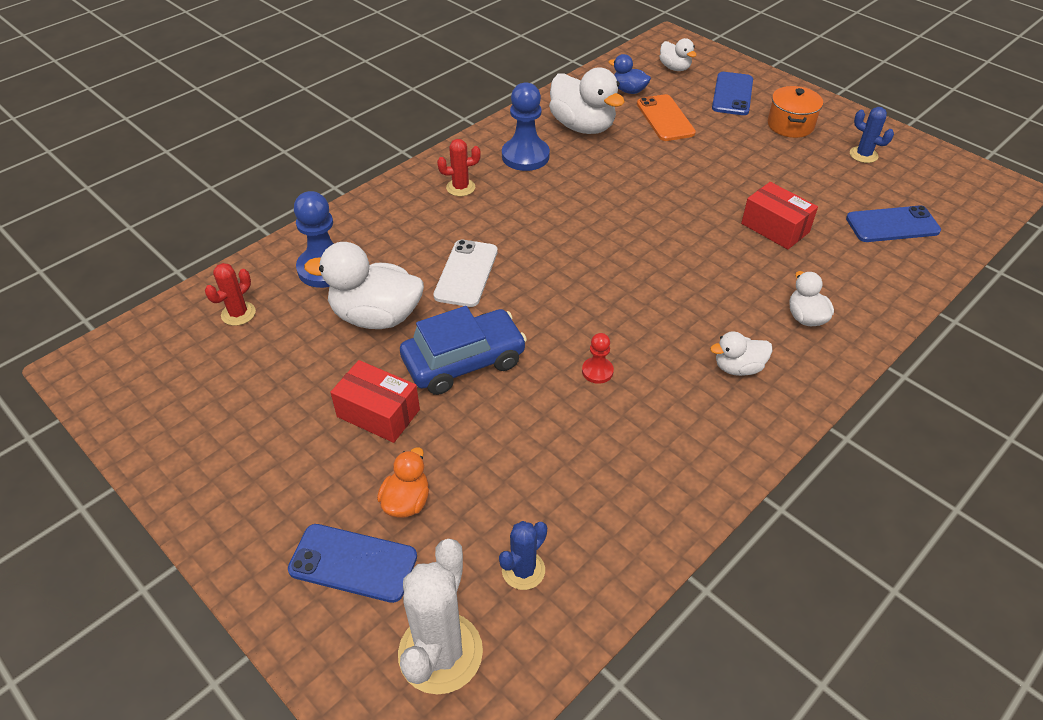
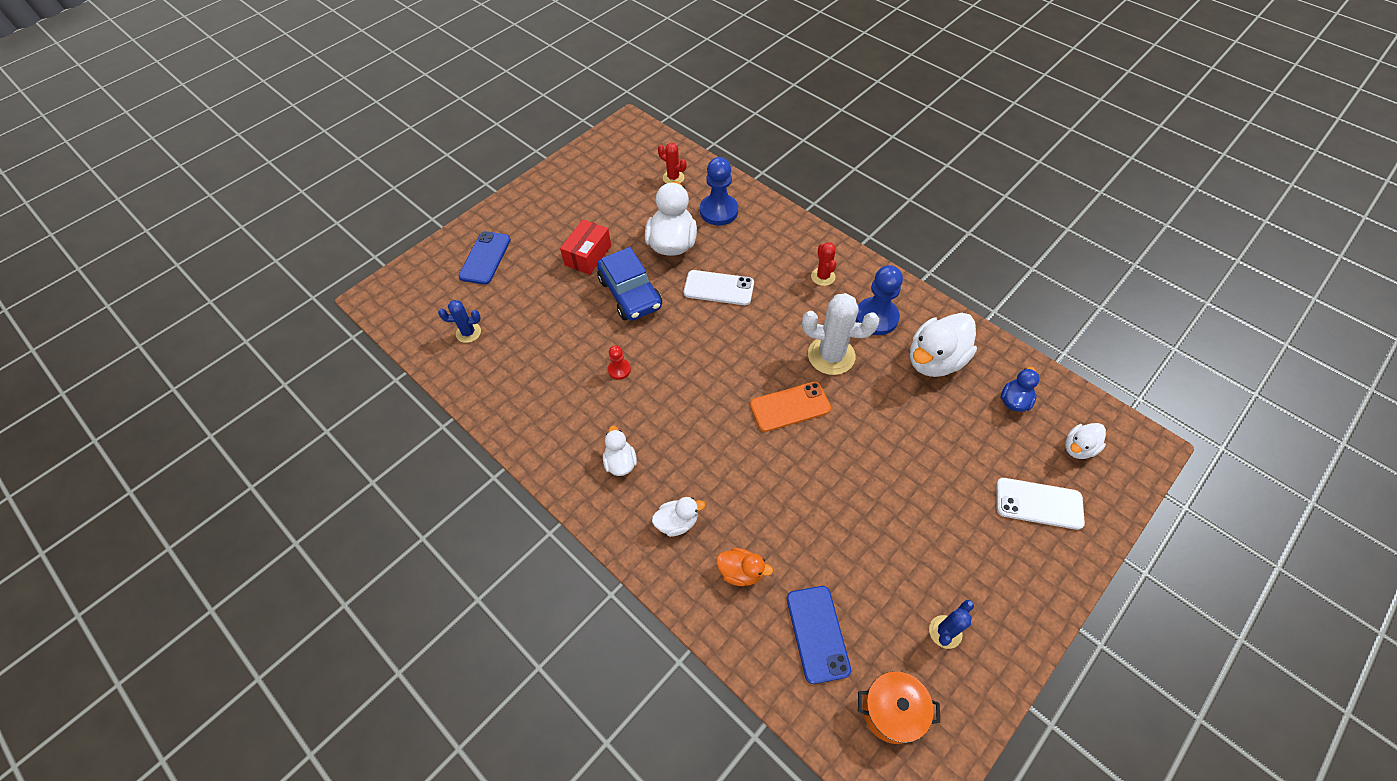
camera: 90 degrees right, 10 degrees up
orange duck [377,447,429,518] -> orange duck moved to [716,548,773,586]
white cactus [398,539,483,694] -> white cactus moved to [802,293,879,375]
blue cactus [499,521,547,590] -> blue cactus turned 45 degrees counterclockwise [438,300,481,343]
orange phone [637,94,696,141] -> orange phone moved to [750,382,831,432]
blue phone [712,72,753,115] -> white phone [996,478,1085,530]
red box [741,182,818,250] -> none
orange pot [768,86,823,138] -> orange pot moved to [858,671,940,744]

